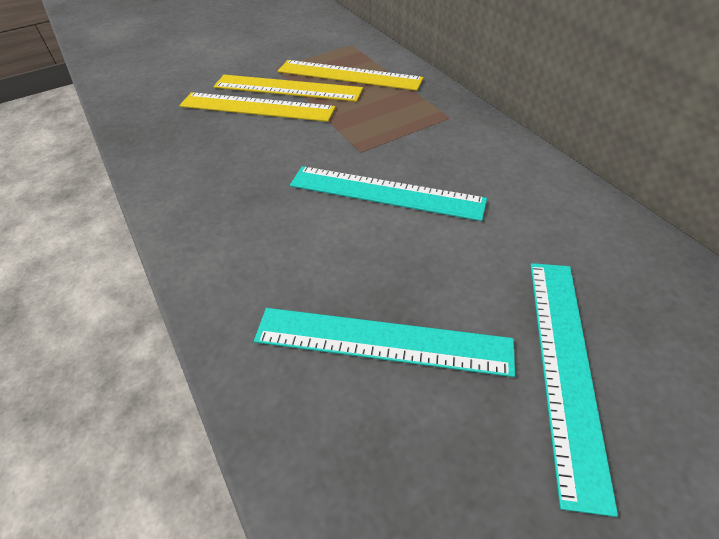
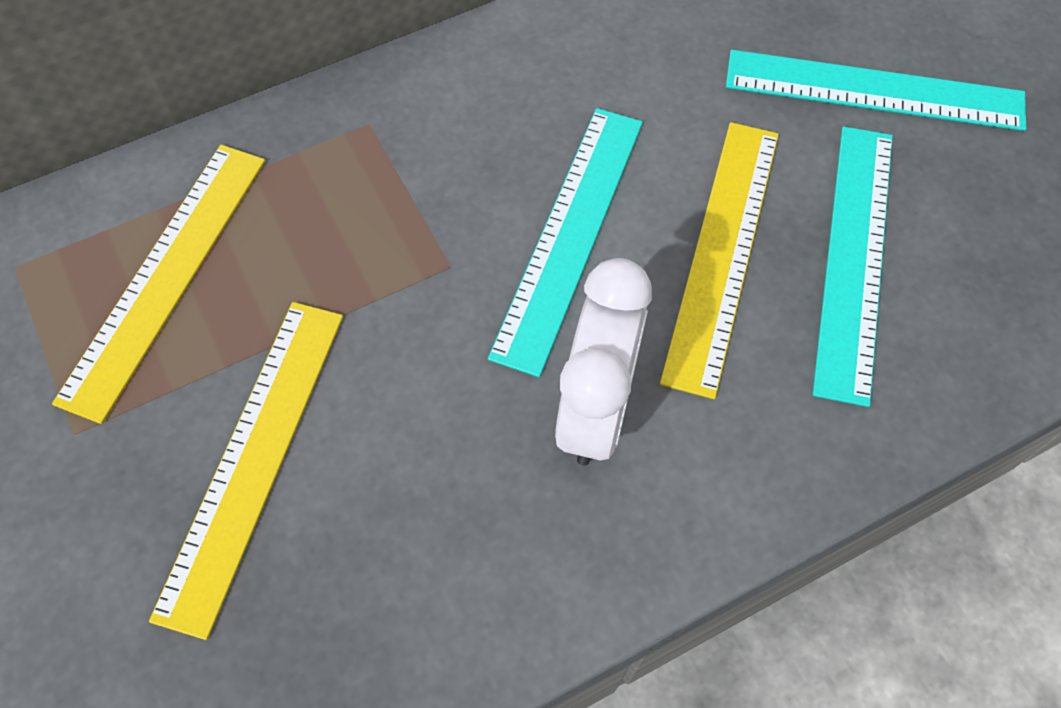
camera: 90 degrees left, 15 degrees up
yellow ruler [214,75,363,102] -> yellow ruler moved to [660,122,779,399]
none -> white clock [555,258,652,465]

